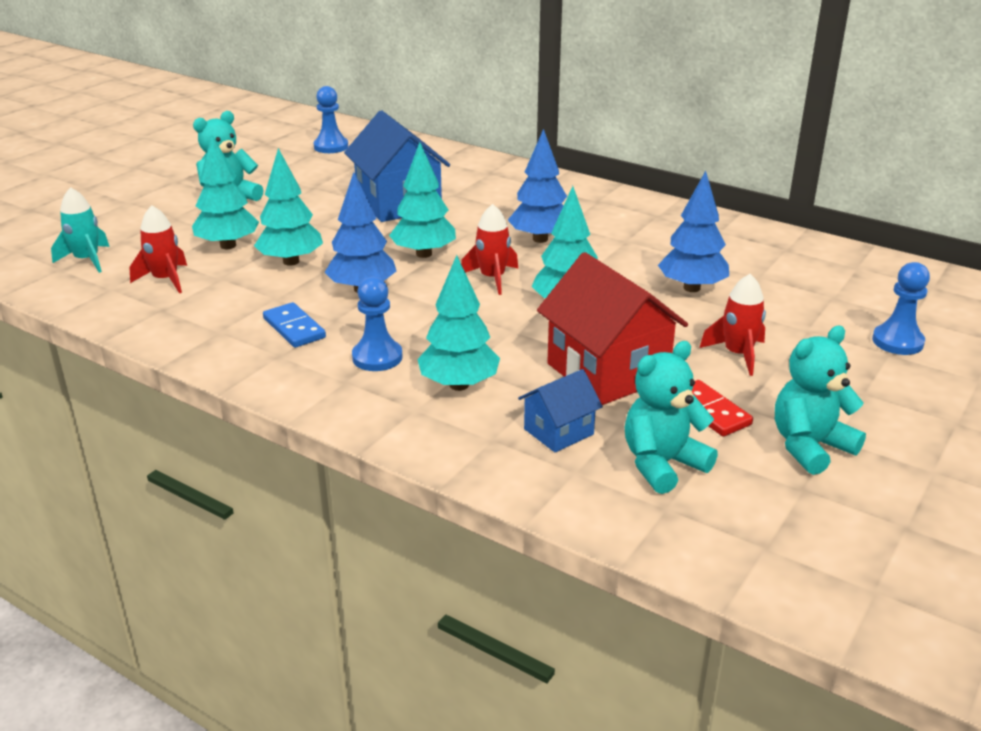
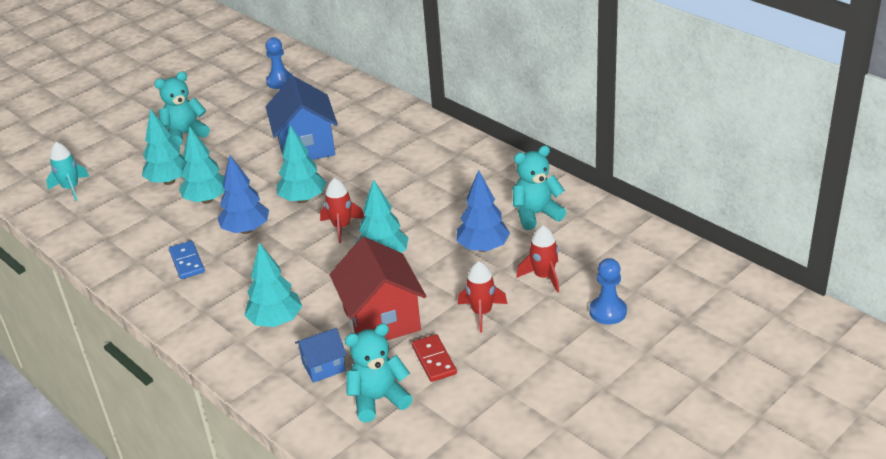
camera: 15 degrees right, 5 degrees up
red rocket [129,205,187,293] -> red rocket moved to [516,225,559,293]
blue pawn [352,276,403,371] -> none
blue tree [508,129,567,243] -> none
turquoise teddy bear [775,326,866,475] -> turquoise teddy bear moved to [513,146,566,230]

